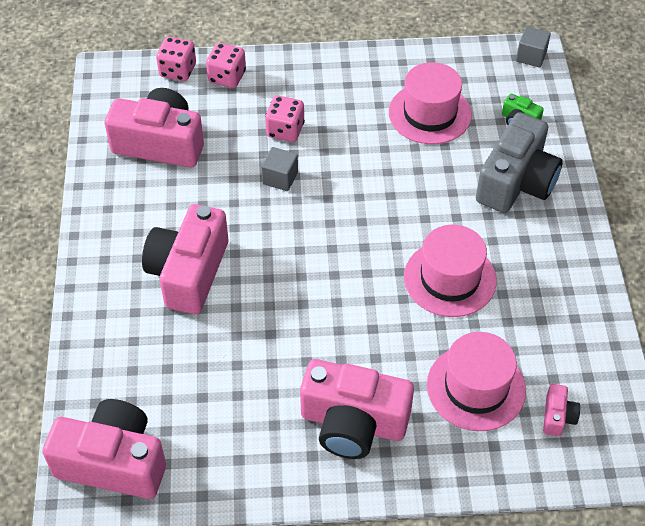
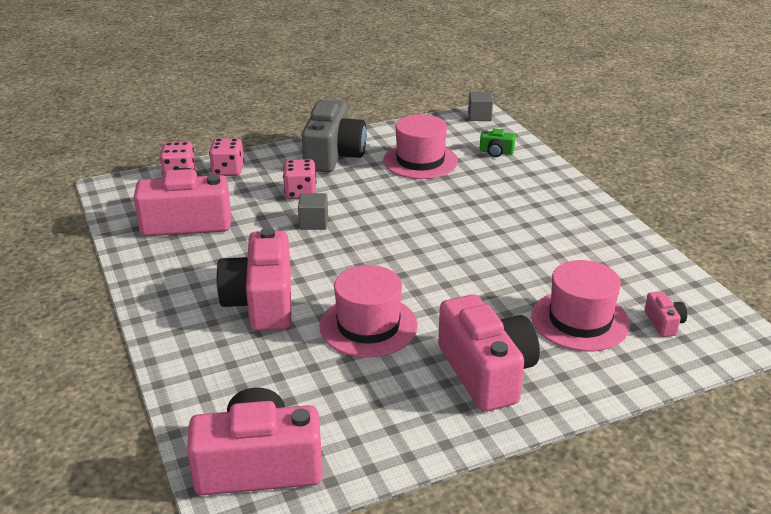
camera: 20 degrees left, 20 degrees down
pink camera [300,359,414,459] -> pink camera turned 105 degrees counterclockwise [438,294,540,412]
pink hat [404,225,497,317] -> pink hat moved to [320,265,418,358]
grey camera [476,112,563,213] -> grey camera moved to [302,100,367,173]

